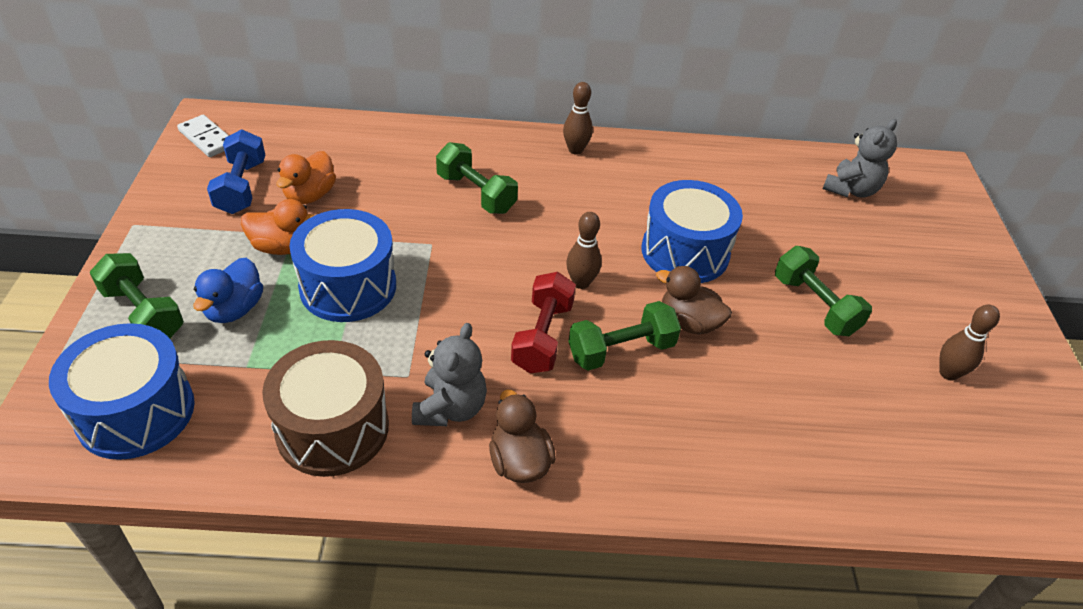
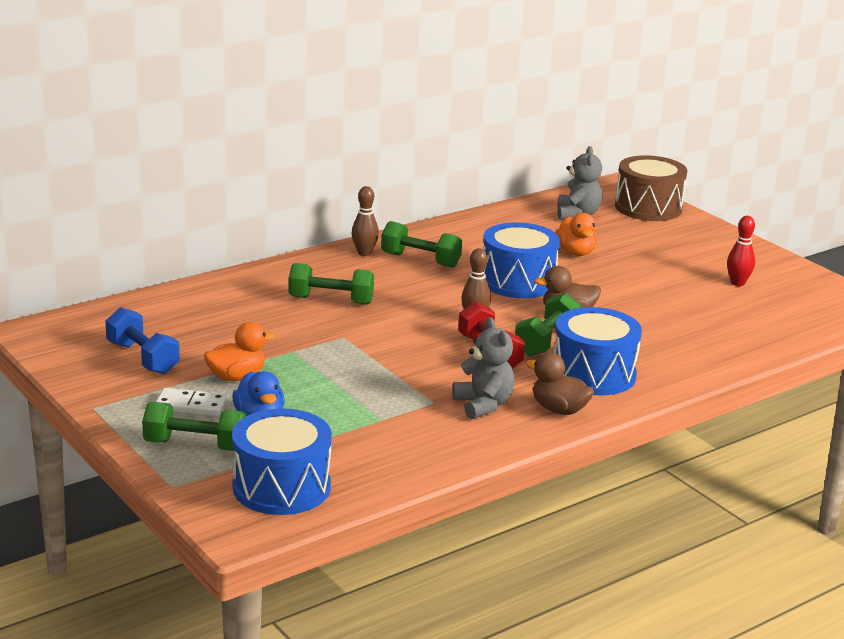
camera: 35 degrees left, 20 degrees down
white domino [177,115,229,157] -> white domino moved to [156,388,228,416]
brown drum [262,340,389,477] -> brown drum moved to [615,155,687,221]
orange duck [276,151,336,204] -> orange duck moved to [555,213,597,256]
blue drum [289,209,396,322] -> blue drum moved to [553,307,642,395]
green dumbbell [775,246,872,336] -> green dumbbell moved to [381,221,462,268]
brown bowling pin [939,304,1000,381] -> red bowling pin [727,216,755,286]

